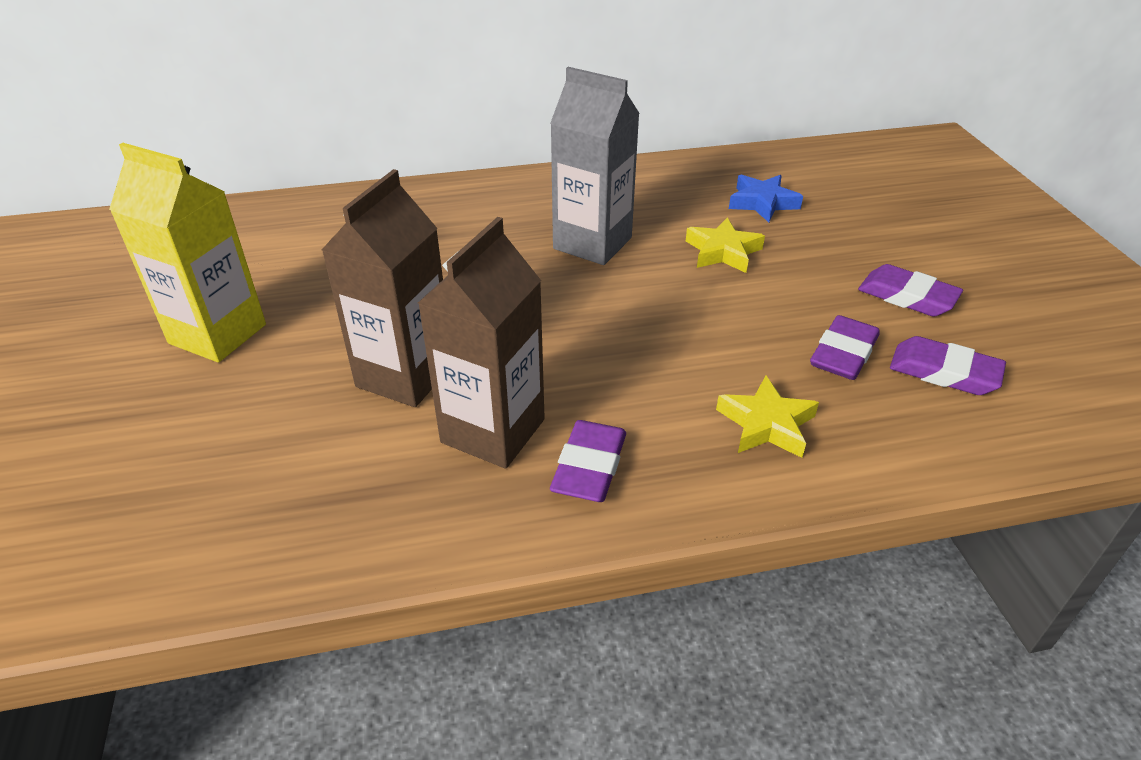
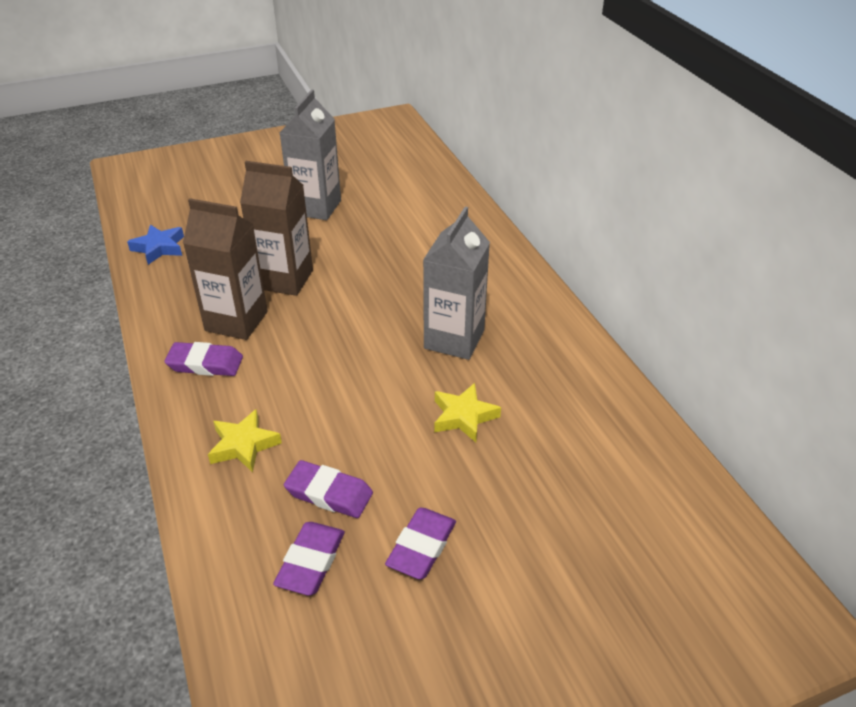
camera: 80 degrees right, 0 degrees up
yellow carton [109,143,266,363] -> grey carton [280,89,341,220]
blue star [729,174,803,222] -> blue star moved to [127,225,184,265]

